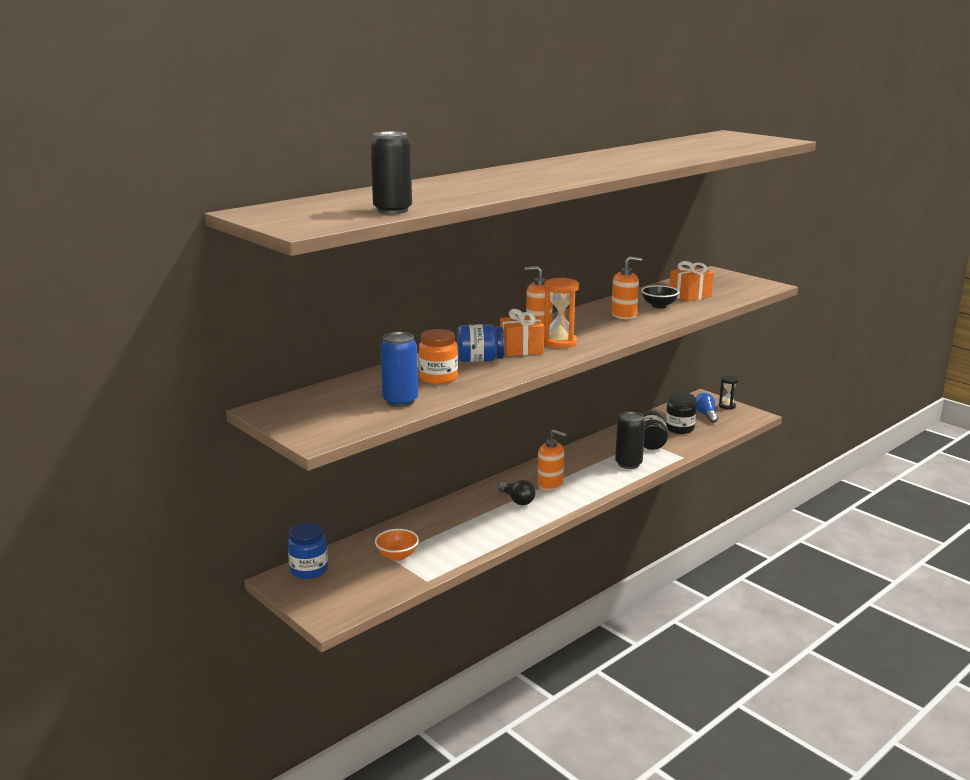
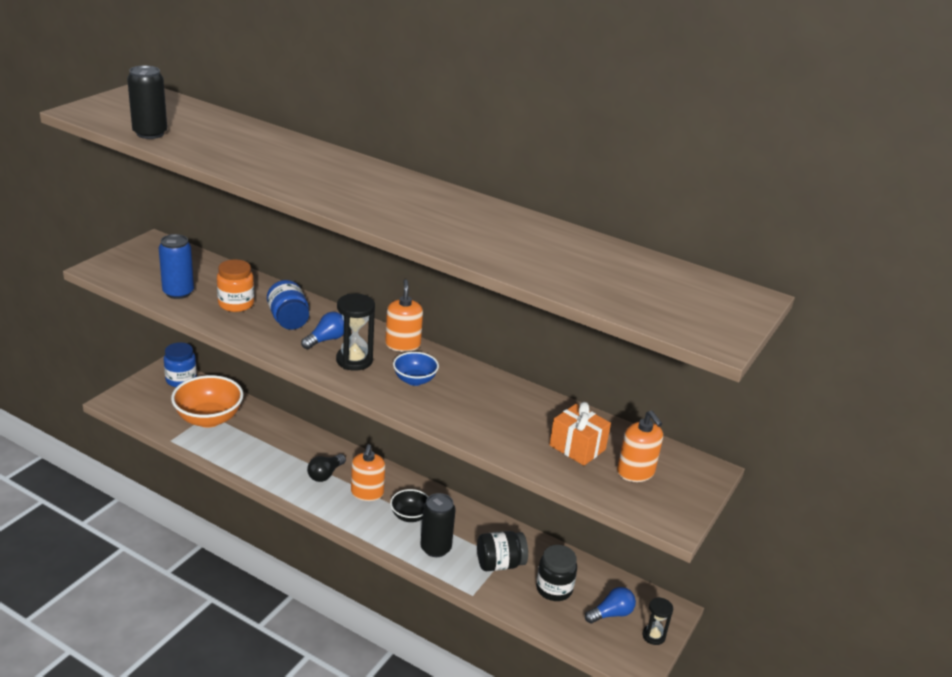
camera: 70 degrees right, 10 degrees up
orange bowl [375,529,419,561] -> orange bowl [171,375,243,428], size x1.83
orange gift [500,309,544,356] -> blue light bulb [301,312,344,349]
orange hourglass [544,278,579,348] -> black hourglass [336,294,375,371]
orange soap dispenser [611,256,642,319] -> orange soap dispenser moved to [617,411,663,482]
black bowl [641,285,679,308] -> black bowl moved to [390,489,429,522]
none -> blue bowl [393,352,439,386]

